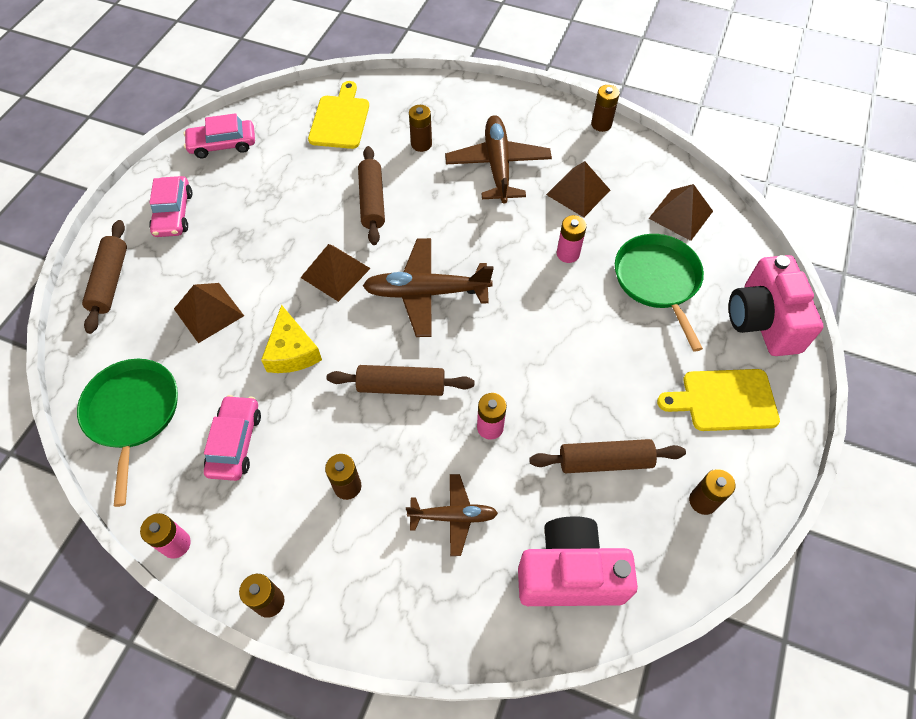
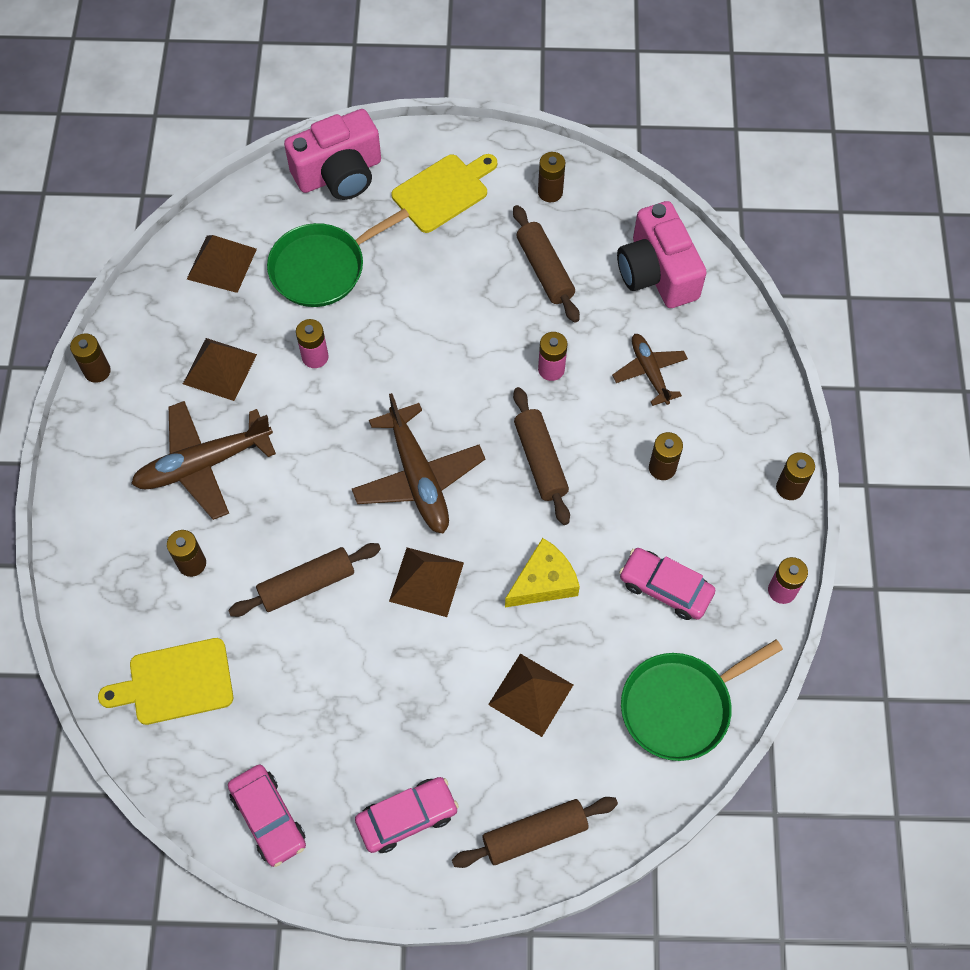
camera: 110 degrees left, 5 degrees up
pink car [204,395,261,481] -> pink car turned 45 degrees clockwise [619,548,715,620]
yellow cutting board [657,369,780,431] -> yellow cutting board turned 105 degrees counterclockwise [391,154,497,233]

